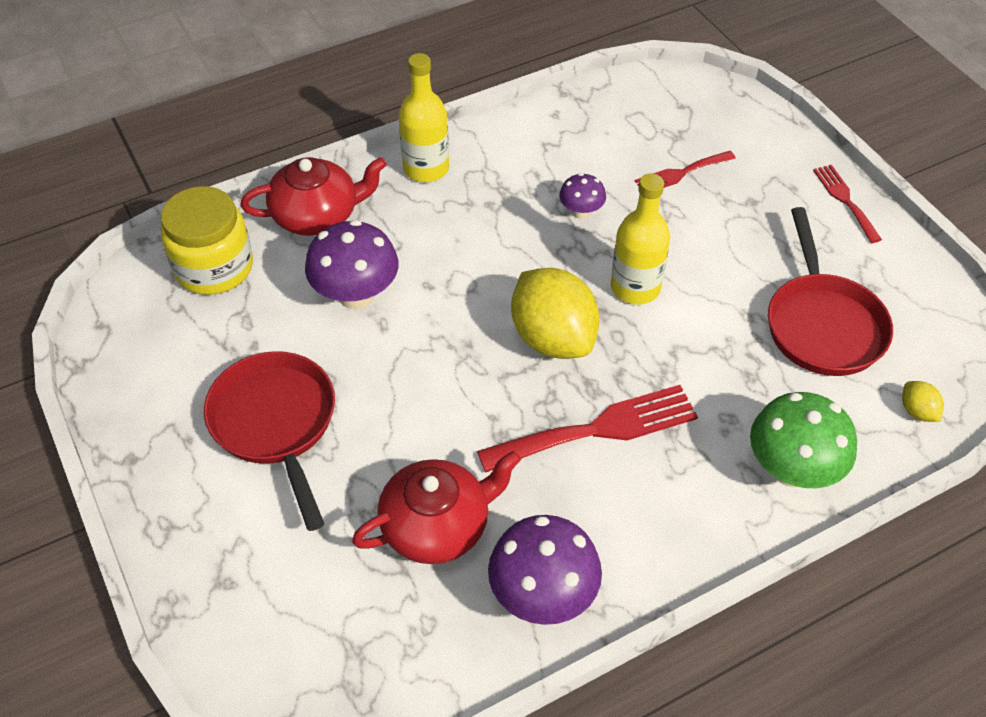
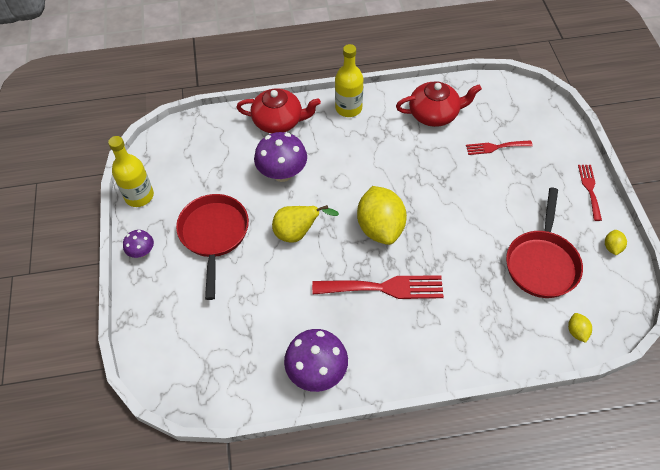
camera: 20 degrees right, 5 degrees up
yellow jar [161,186,253,295] -> none
red teapot [352,451,521,564] -> red teapot moved to [396,82,482,127]
purple mushroom [559,173,606,219] -> purple mushroom moved to [123,230,154,258]
yellow bottle [611,173,670,304] -> yellow bottle moved to [108,136,154,207]
green mushroom [750,392,857,488] -> none
none -> yellow pear [272,205,339,243]
none -> yellow lemon [605,230,627,255]

